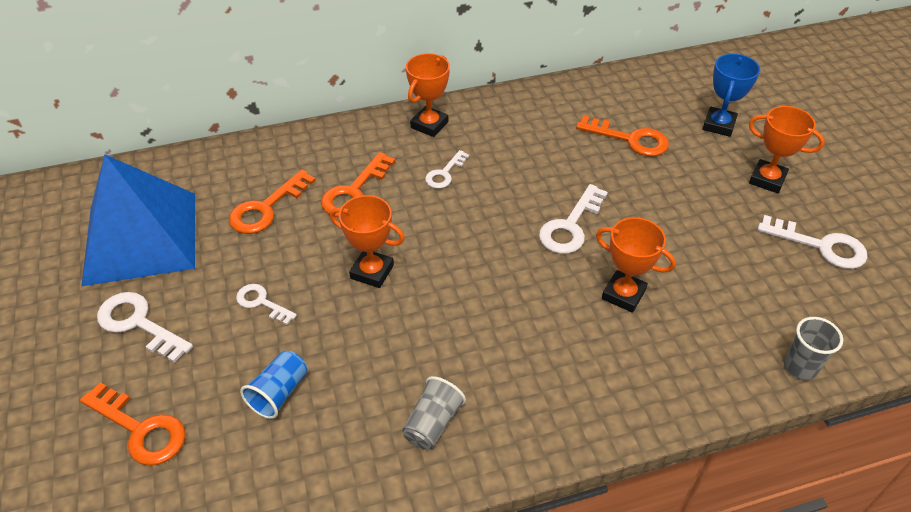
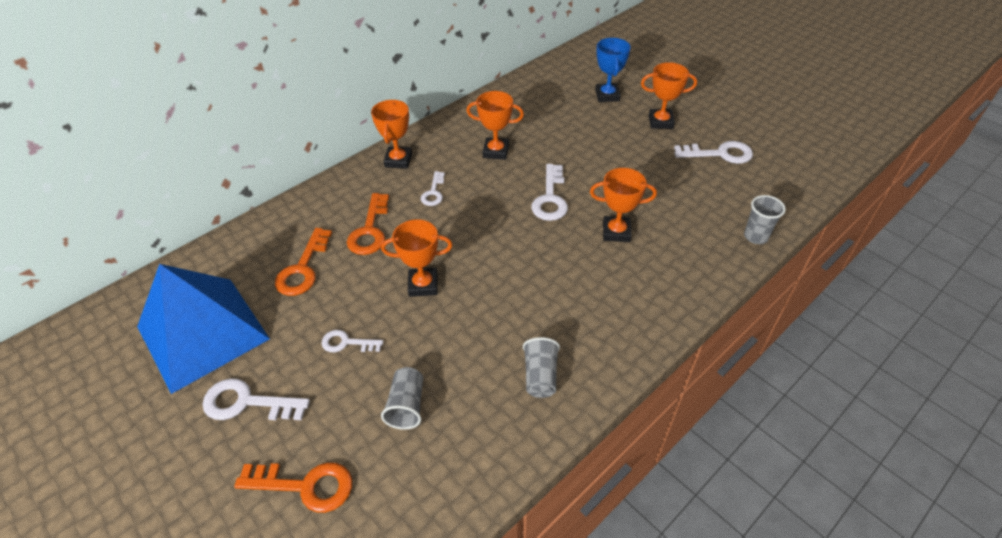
camera: 25 degrees left, 0 degrees up
blue cup [240,351,307,419] -> grey cup [381,367,423,430]
orange key [576,116,669,156] -> none
none -> orange trophy [466,91,524,160]

